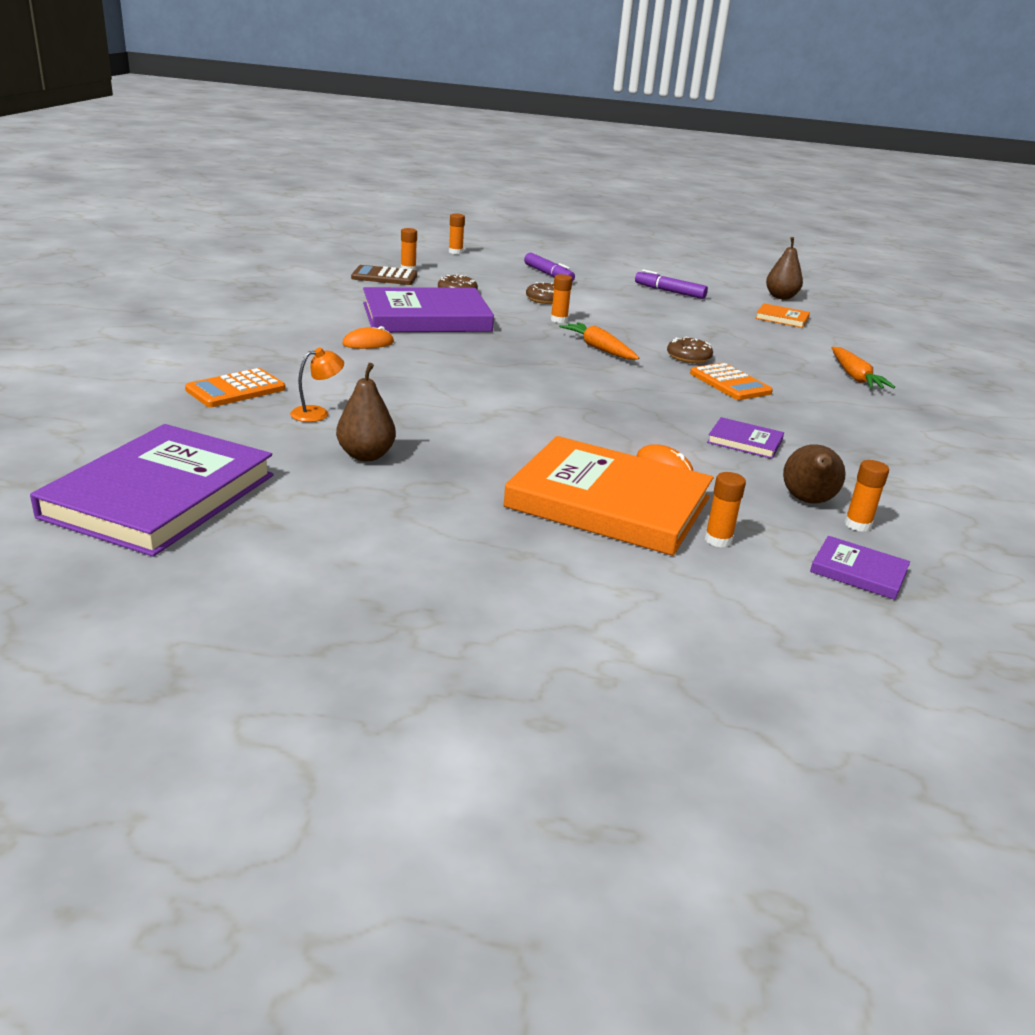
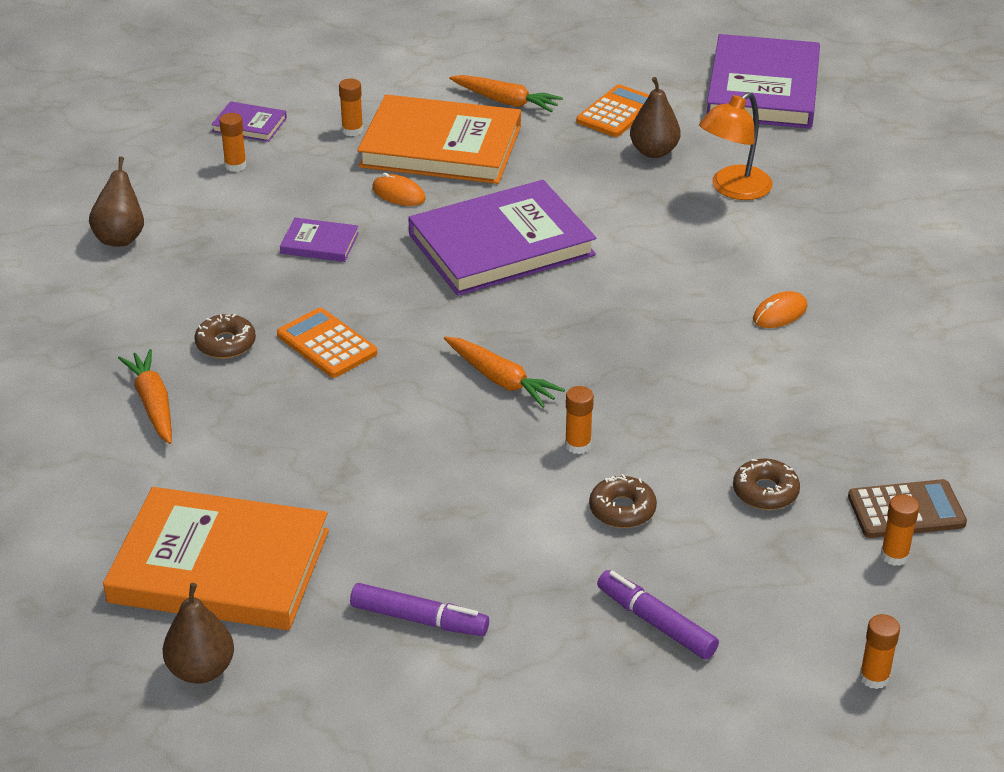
camera: 170 degrees right, 10 degrees up
orange calculator [185,368,286,407] -> orange calculator moved to [576,85,649,137]
orange lamp [290,348,344,422] -> orange lamp [699,92,773,200], size x1.69
purple book [363,287,494,332] -> purple book moved to [408,180,596,296]
brown donut [667,336,713,363] -> brown donut moved to [194,314,256,359]
orange book [755,303,810,328] -> orange book [103,487,329,630], size x2.28
brown pear [783,444,846,503] -> brown pear moved to [89,157,144,247]
none -> orange carrot [449,75,563,112]

